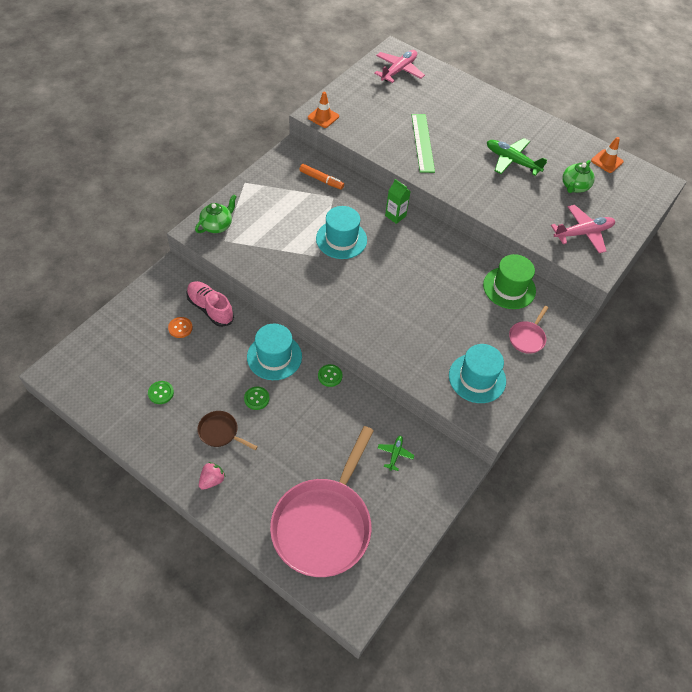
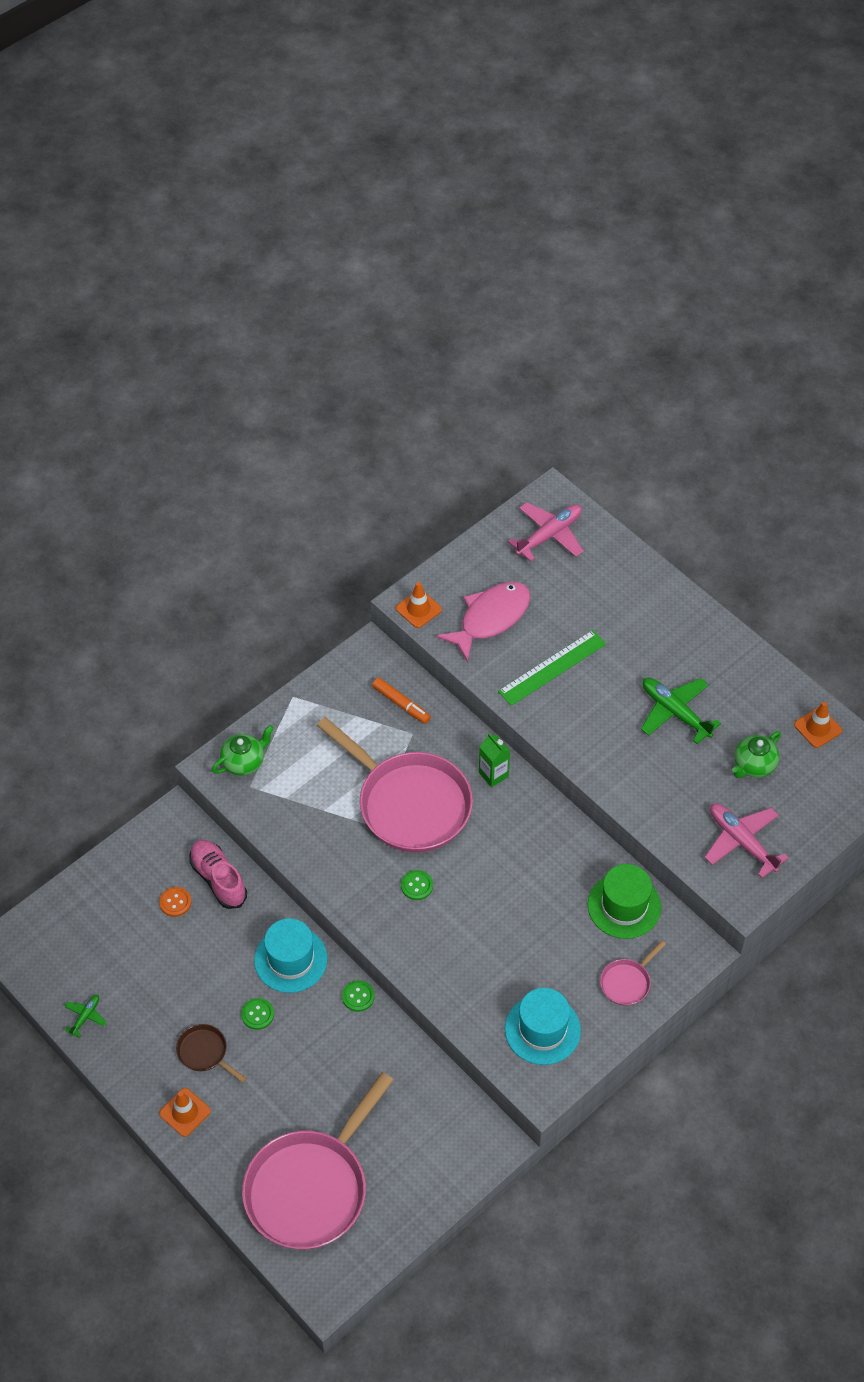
camera: 15 degrees right, 0 degrees up
green button [148,381,174,404] -> green button moved to [401,870,433,900]
pink strawberry [199,462,225,490] -> orange traffic cone [159,1088,211,1137]
turquoise hat [316,206,367,259] -> pink pan [317,717,473,852]
green plane [377,436,415,471] -> green plane moved to [64,995,107,1038]
green ruler [411,114,435,173] -> green ruler turned 45 degrees clockwise [498,630,606,706]
pink plane [551,205,615,253] -> pink plane turned 120 degrees counterclockwise [705,803,789,878]
none -> pink fish [436,582,531,662]

